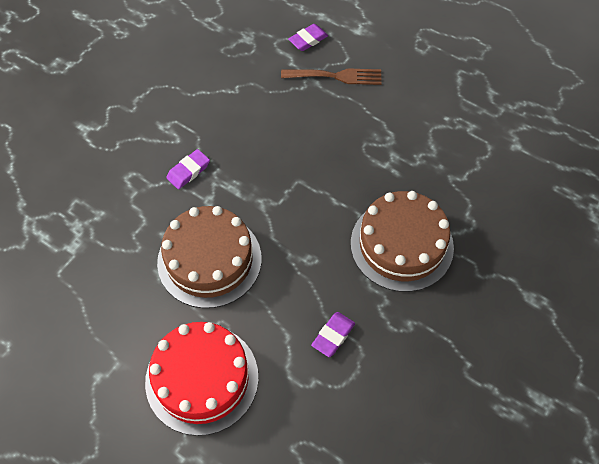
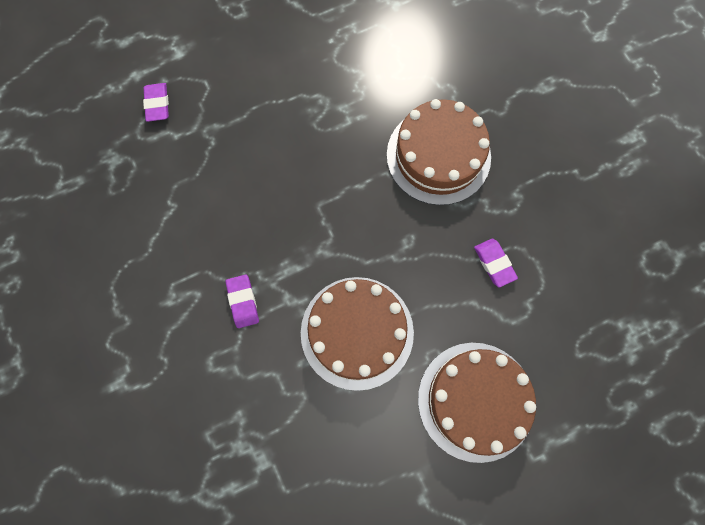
camera: 60 degrees left, 15 degrees up
red cake [145,322,259,436] -> brown cake [418,343,536,463]
brown fork [281,69,382,85] -> none

